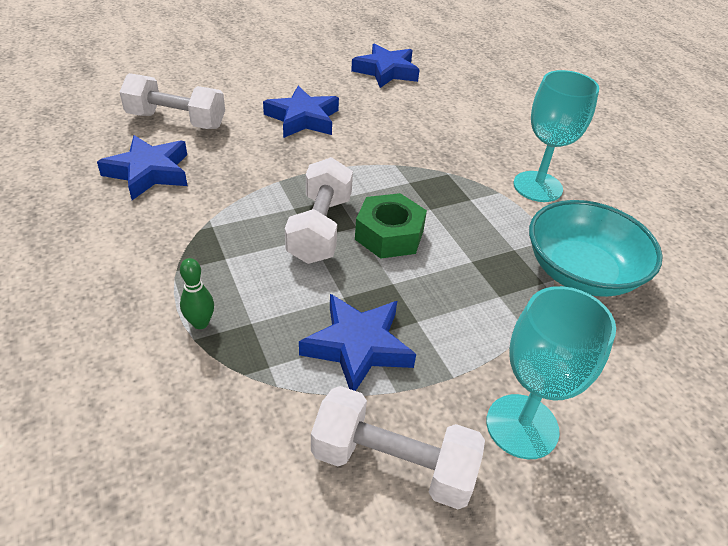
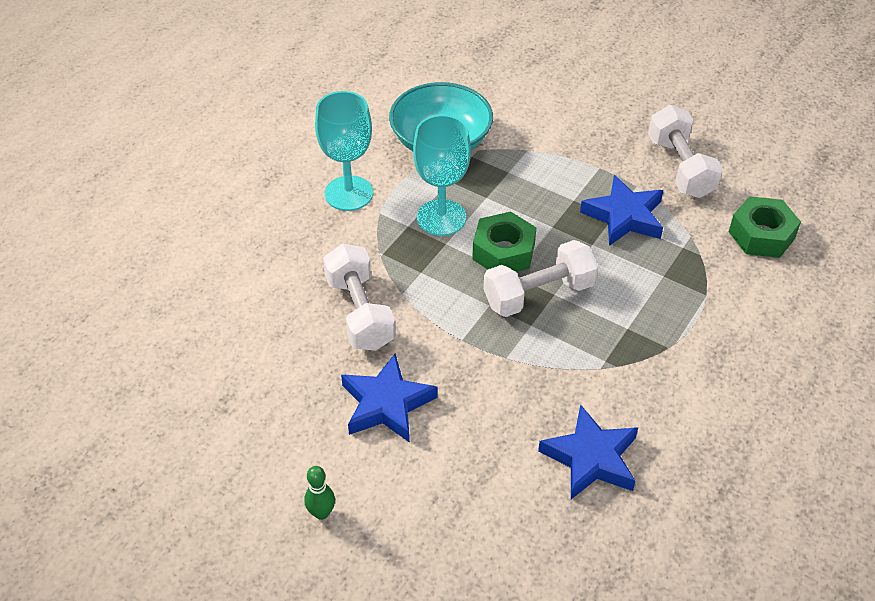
camera: 120 degrees left, 5 degrees up
white dumbbell [120,73,225,129] -> white dumbbell moved to [323,244,395,351]
green bowling pin [180,258,214,329] -> green bowling pin moved to [304,466,335,520]
blue star [351,44,420,88] -> none
turquoise goblet [486,286,616,459] -> turquoise goblet moved to [413,115,471,236]
none -> green nut [729,196,801,258]

